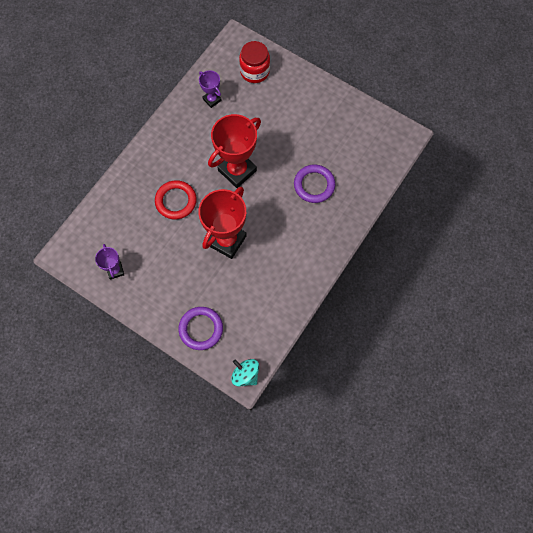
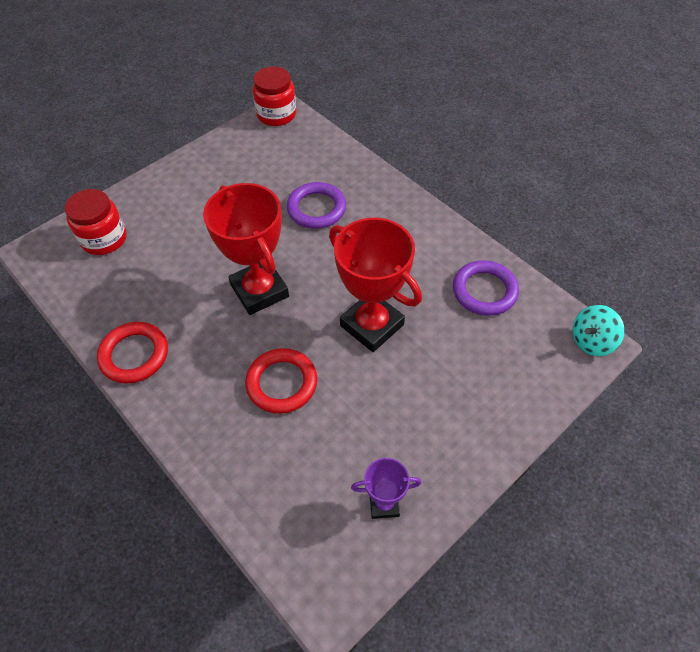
camera: 75 degrees left, 15 degrees down
purple ring [178,307,223,350] -> purple ring moved to [453,260,519,316]
purple trophy [199,70,222,108] -> none
none -> red ring [97,322,168,384]
none -> red jar [252,67,296,126]

